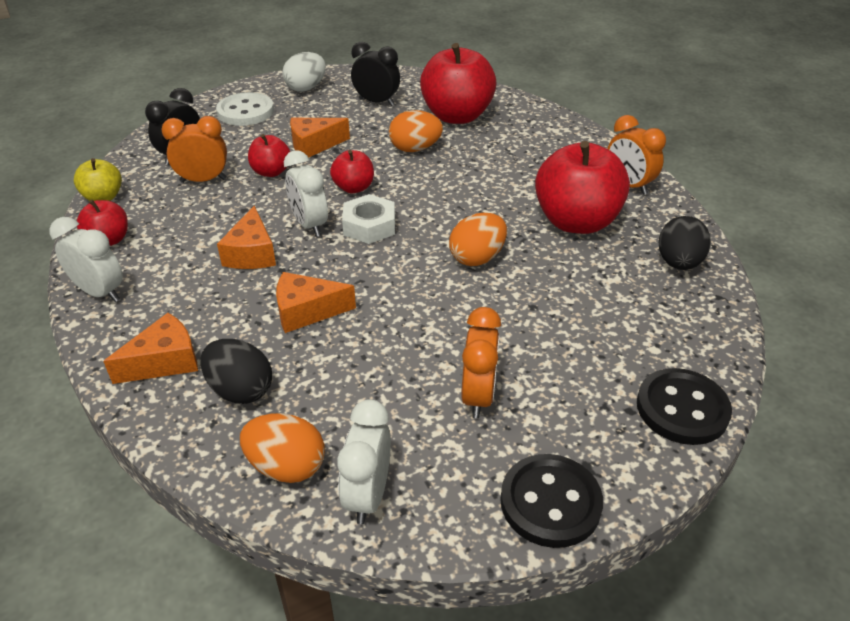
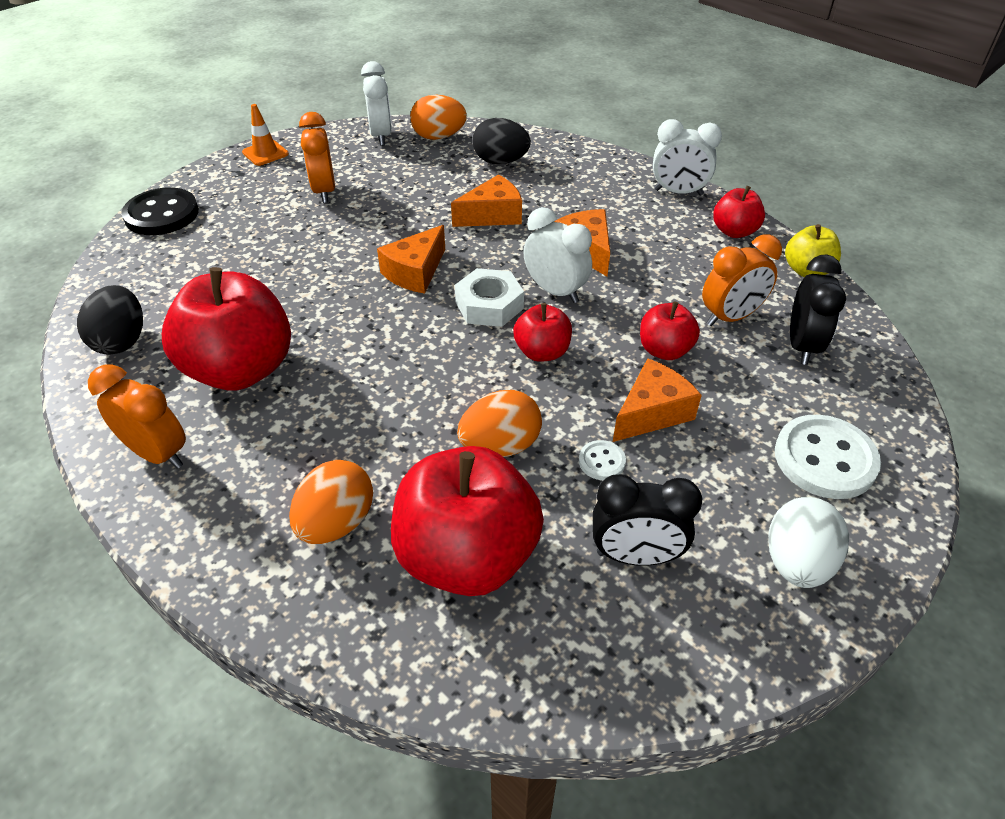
camera: 160 degrees right, 5 degrees up
orange cheese [103,313,198,384] -> orange cheese moved to [377,225,445,294]
orange egg [449,213,507,266] -> orange egg moved to [289,460,373,544]
black button [500,454,603,548] -> orange traffic cone [242,104,289,166]
none -> white button [579,440,626,480]

